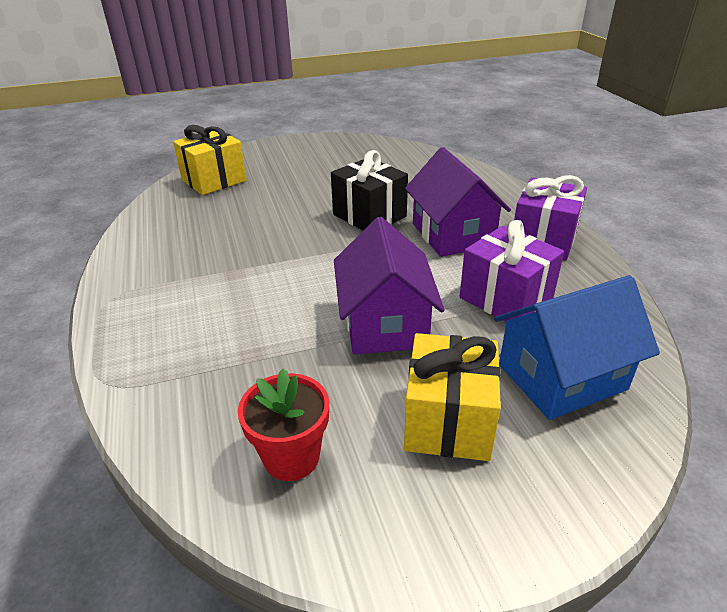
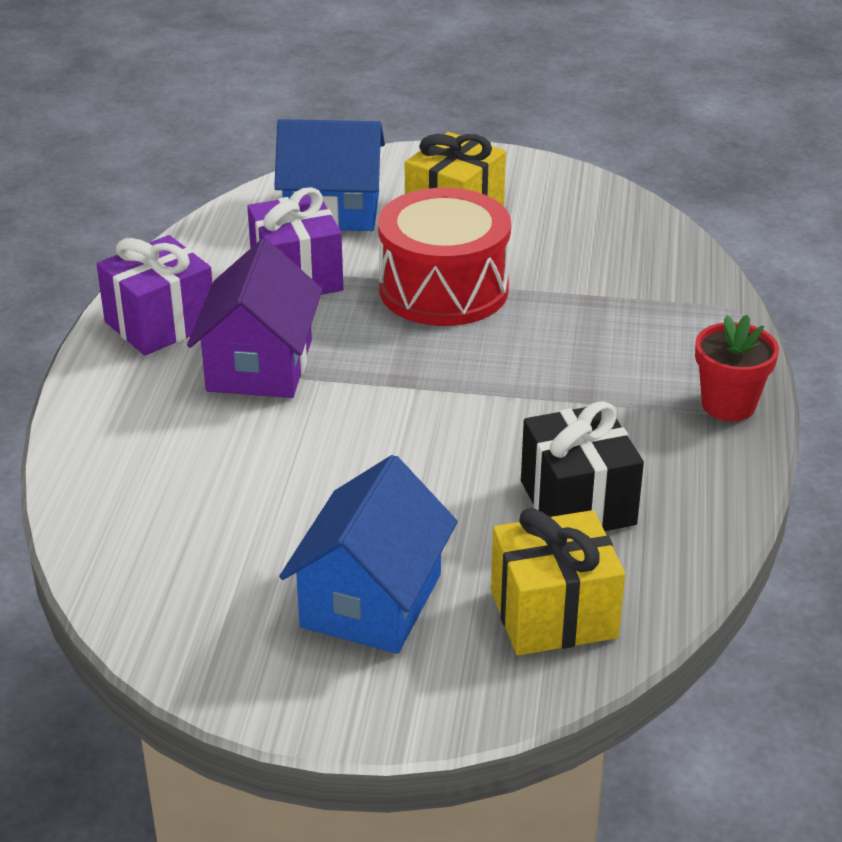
camera: 155 degrees left, 0 degrees up
red flower pot [238,368,329,481] -> red flower pot moved to [695,315,779,421]
black gift [331,150,408,231] -> black gift moved to [521,401,644,531]
purple house [334,217,445,354] -> red drum [378,188,511,326]
none -> blue house [279,455,458,654]

